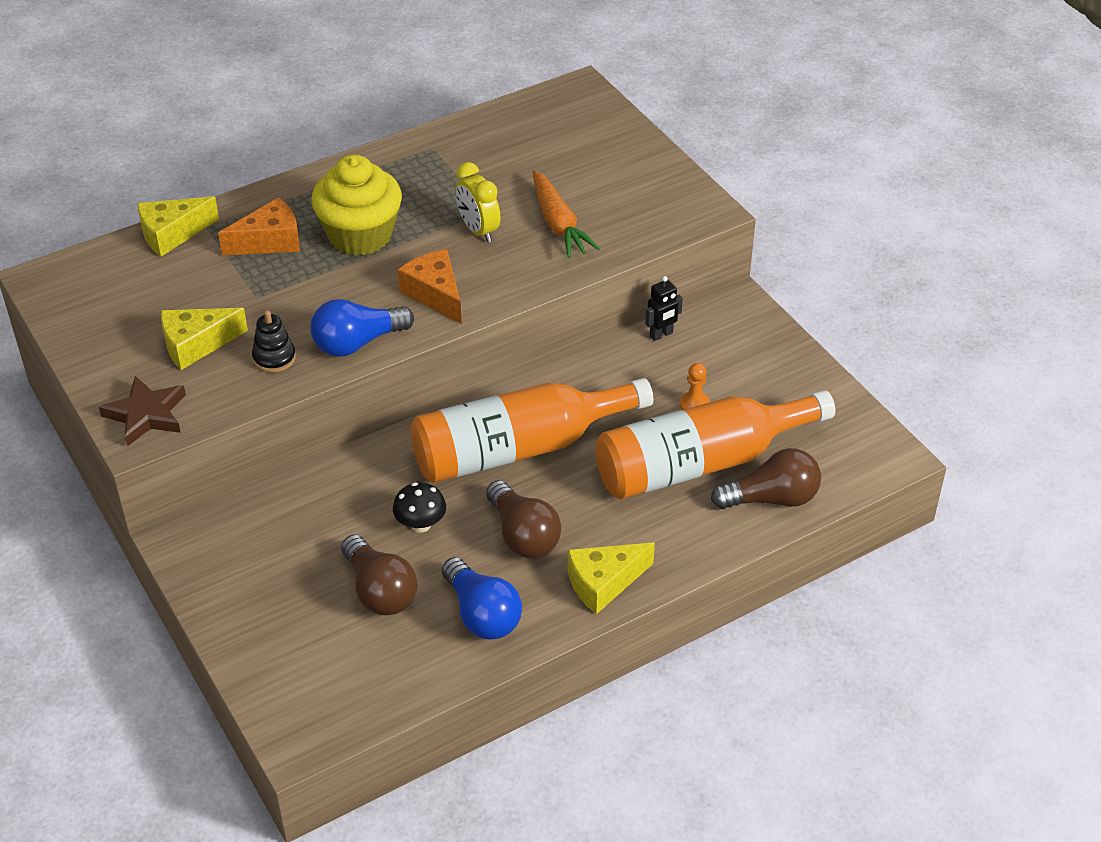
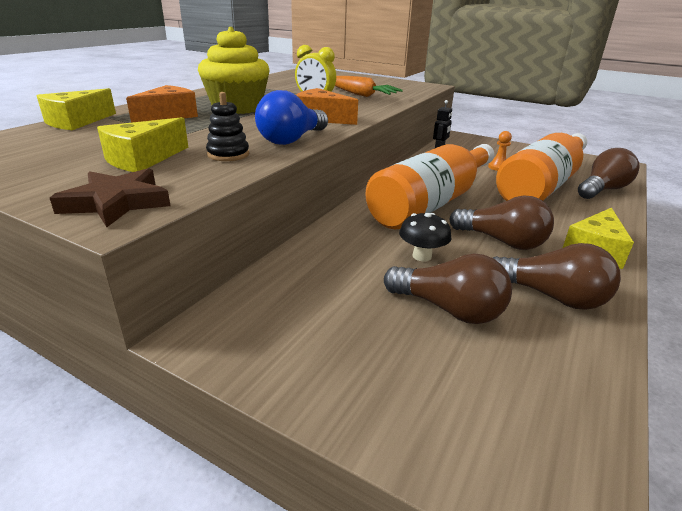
camera: 30 degrees left, 15 degrees down
blue light bulb [442,557,522,639] -> brown light bulb [493,243,621,310]

